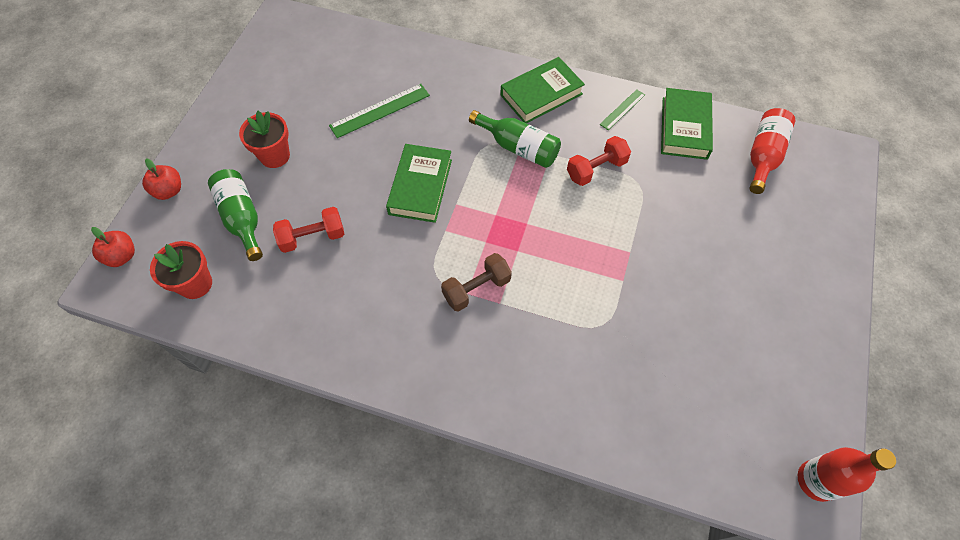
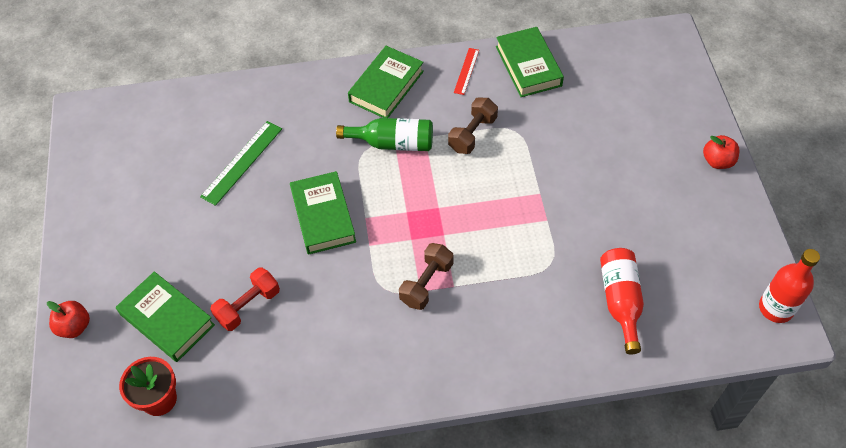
camera: 25 degrees left, 5 degrees down
red apple [91,227,135,267] -> red apple moved to [703,135,739,169]
green bottle [208,169,263,261] -> green book [116,271,215,362]
red flower pot [239,111,290,168] -> none
red dumbbell [567,136,631,186] -> brown dumbbell [448,97,498,154]
green ruler [600,89,645,130] -> red ruler [454,48,479,95]
red bottle [749,108,795,194] -> red bottle moved to [600,248,644,354]

